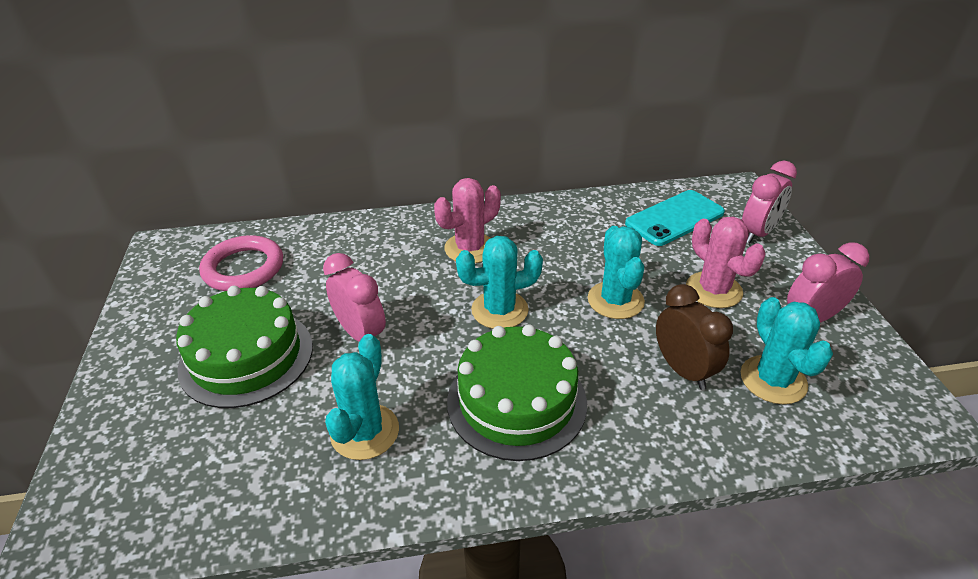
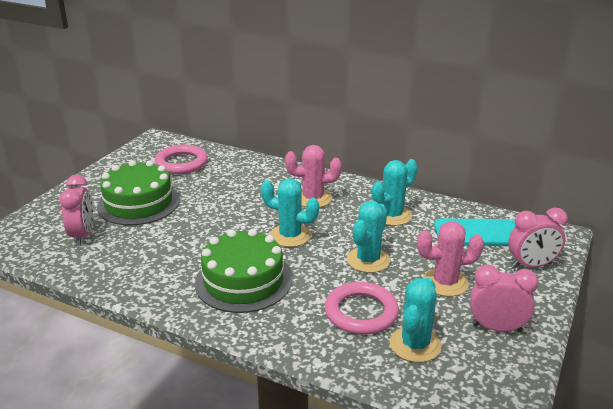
camera: 35 degrees right, 10 degrees down
pink clock [323,253,386,341] -> pink clock moved to [59,175,93,245]
turquoise cactus [325,334,399,460] -> turquoise cactus moved to [372,159,418,226]
brown clock [656,284,733,390] -> pink ring [325,282,399,335]
pink cactus [686,217,766,308] -> pink cactus turned 75 degrees clockwise [417,221,484,297]

